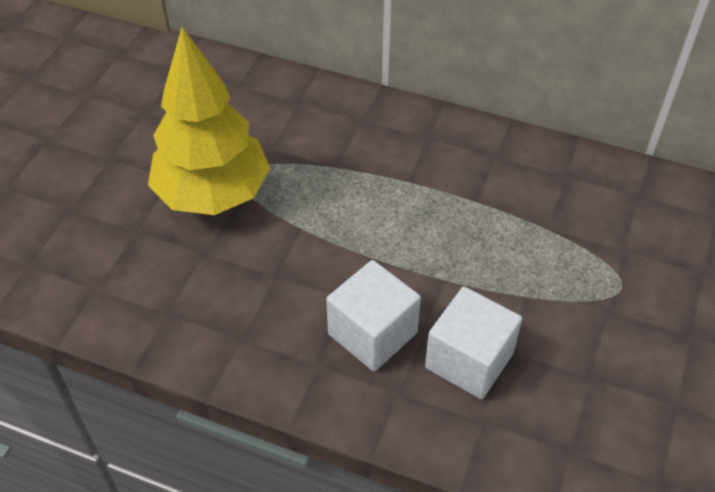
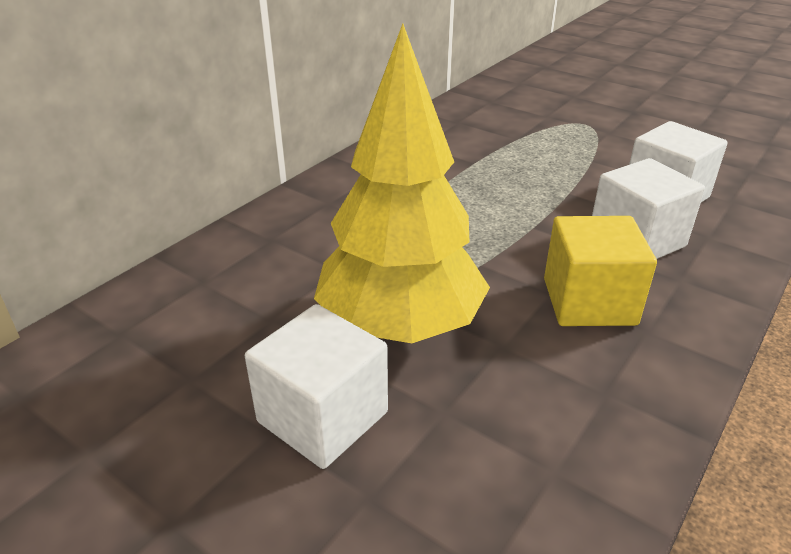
camera: 75 degrees left, 15 degrees down
none -> white cube [245,304,388,469]
none -> yellow cube [544,216,657,326]

